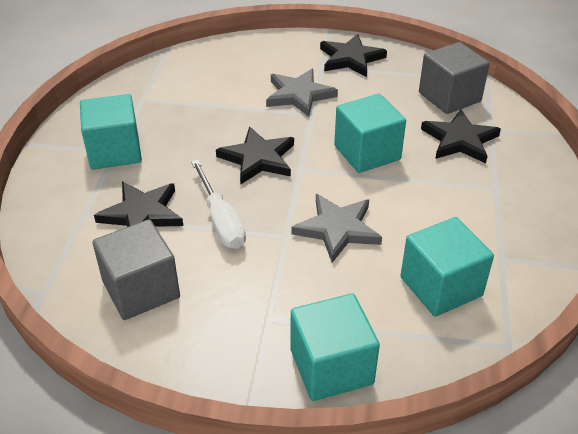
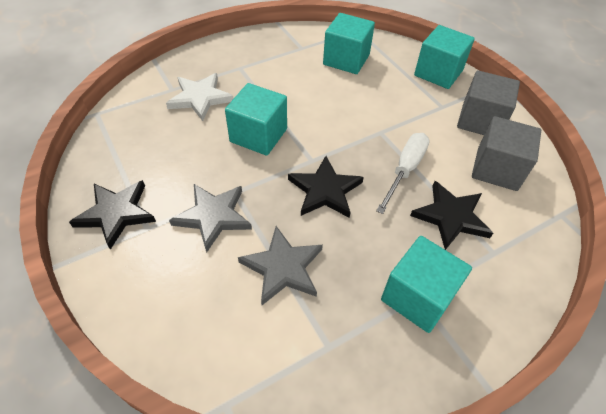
camera: 130 degrees left, 10 degrees up
grey star [291,194,382,263] -> grey star moved to [238,226,323,305]
grey cube [419,42,490,114] -> grey cube moved to [457,70,520,135]
black star [421,109,501,163] -> white star [166,73,233,121]

